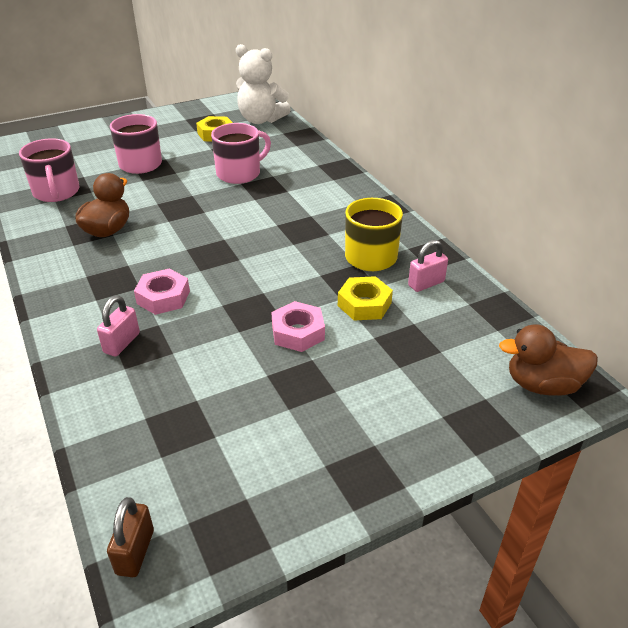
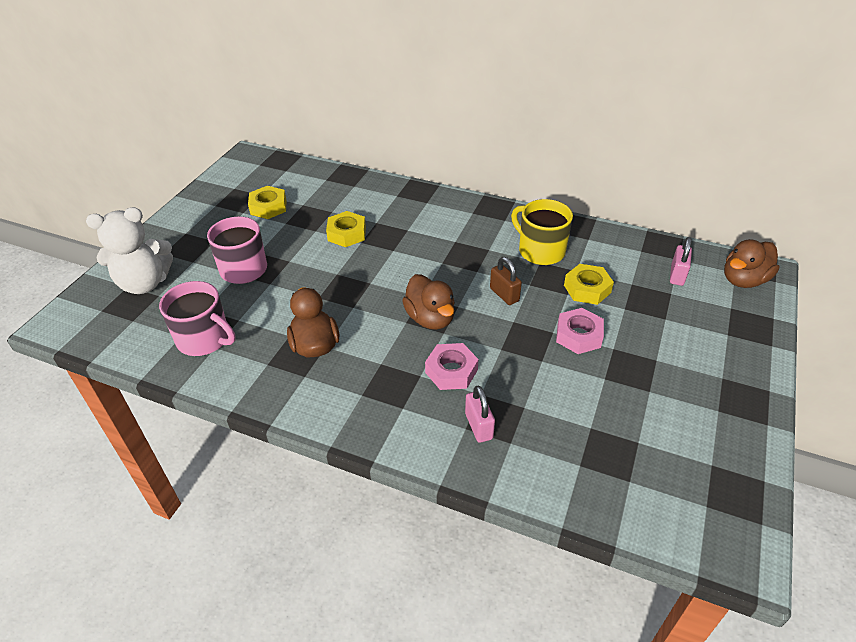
camera: 40 degrees left, 5 degrees up
brown padlock [107,497,154,577] -> brown padlock moved to [490,257,522,305]
pink mug [211,123,271,184] -> yellow nut [326,211,366,247]
white teddy bear [236,44,291,124] -> white teddy bear moved to [86,207,173,294]
pink padlock [408,240,448,292] -> pink padlock moved to [670,237,692,286]
none -> brown duck [402,274,455,330]

